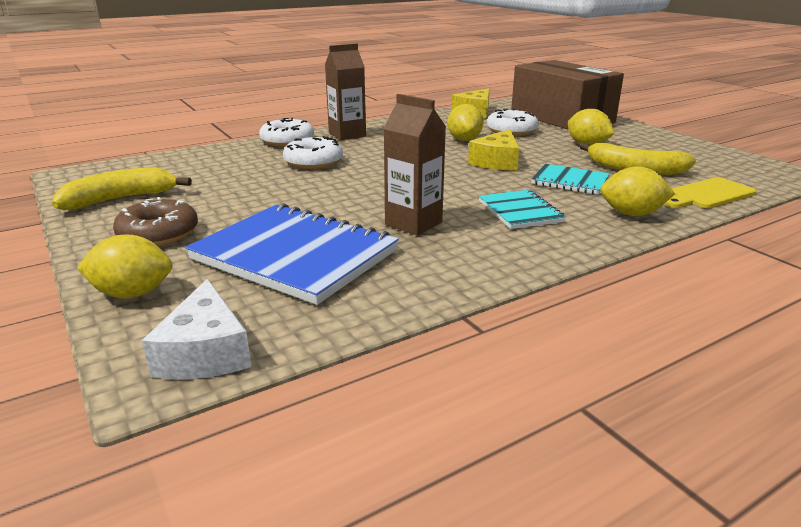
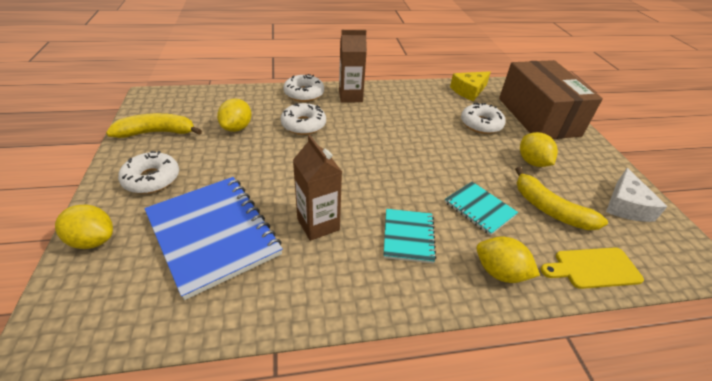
camera: 20 degrees right, 15 degrees up
brown donut [113,197,198,246] -> white donut [118,151,179,194]
white cheese [142,279,251,379] -> white cheese moved to [606,168,667,222]
yellow lemon [447,104,483,141] -> yellow lemon moved to [217,99,251,132]
yellow cheese [468,129,520,171] -> none

